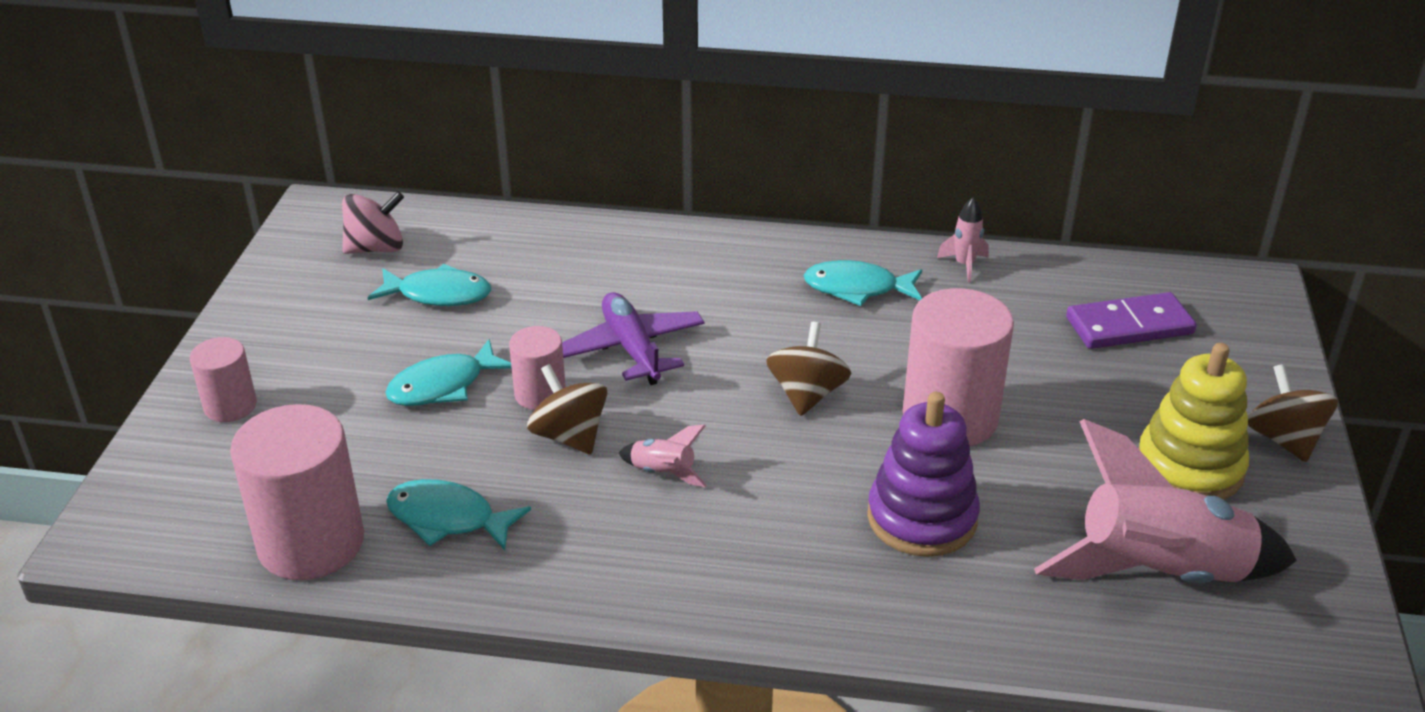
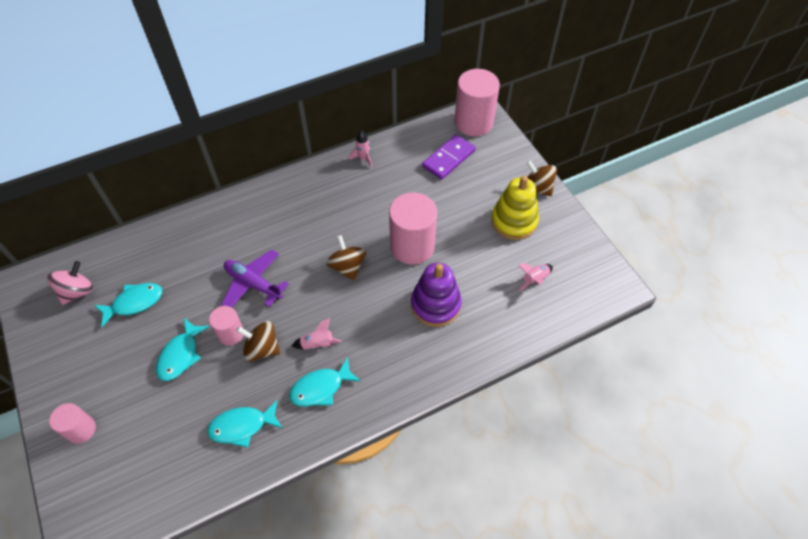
camera: 35 degrees left, 20 degrees up
pink cylinder [230,404,364,580] -> pink cylinder moved to [454,69,500,136]
turquoise fish [804,260,922,306] -> turquoise fish moved to [289,357,361,406]
pink rocket [1034,419,1297,583] -> pink rocket [518,263,553,291], size x0.41

